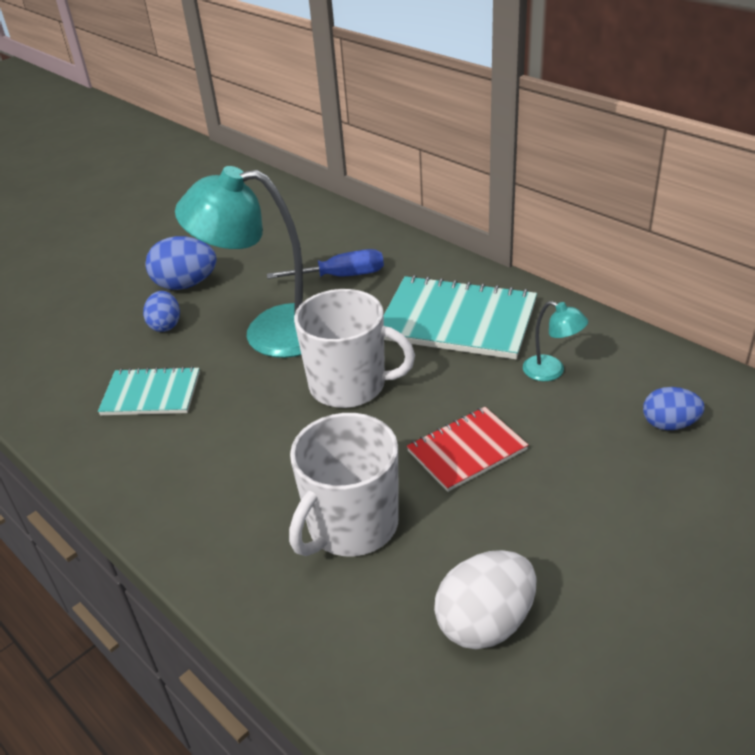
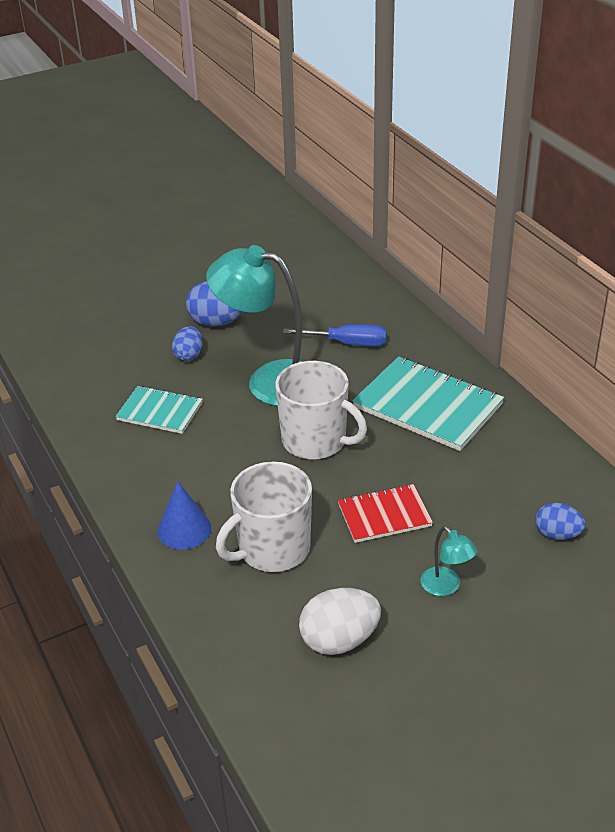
camera: 15 degrees right, 0 degrees up
turquoise lamp [523,301,588,381] -> turquoise lamp moved to [420,526,478,596]
none -> blue cone [157,481,212,549]

